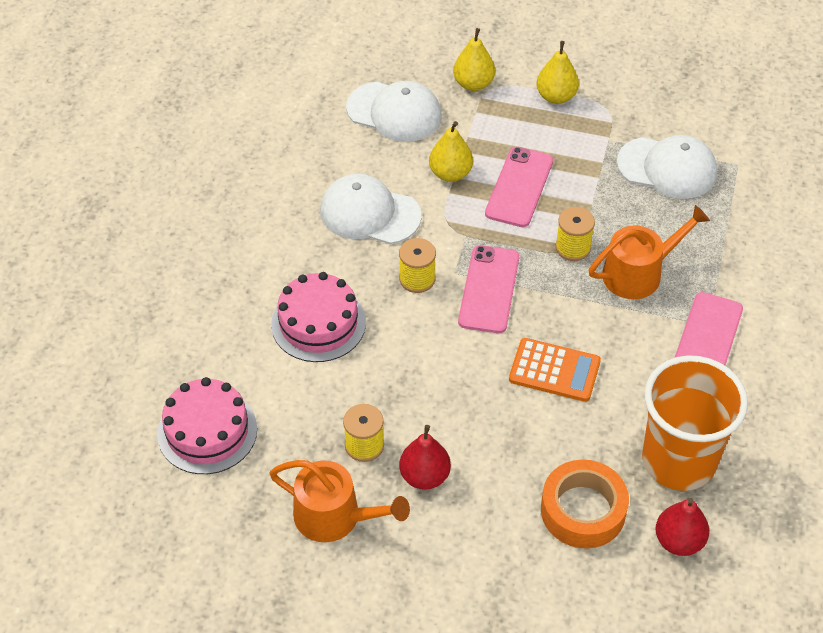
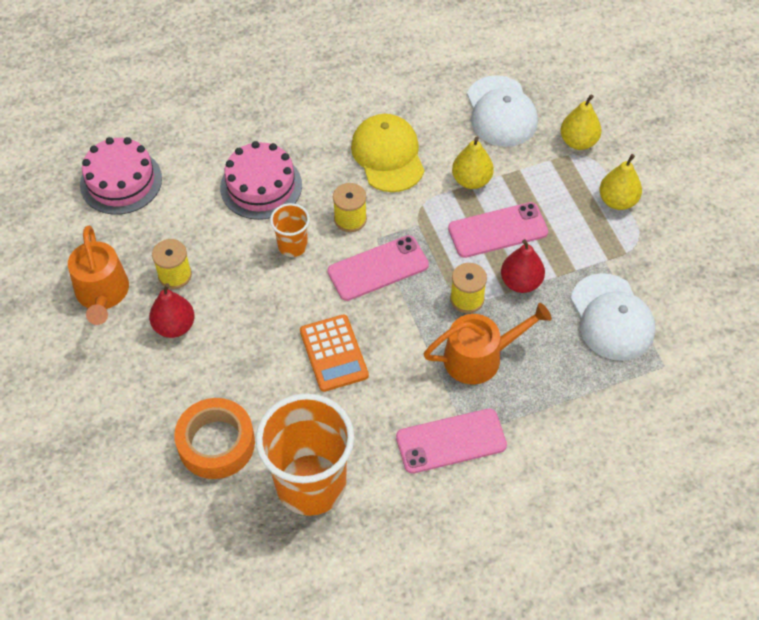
camera: 55 degrees right, 5 degrees up
white cap [320,174,421,244] -> yellow cap [351,114,425,192]
orange watering can [589,205,710,299] -> orange watering can turned 45 degrees counterclockwise [424,303,552,385]
red pear [655,498,709,556] -> red pear moved to [501,239,545,293]
none -> orange cup [270,203,310,257]

